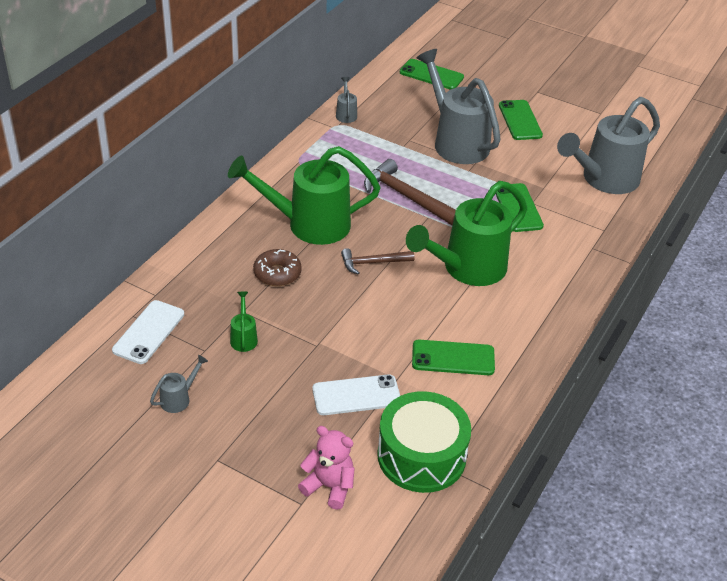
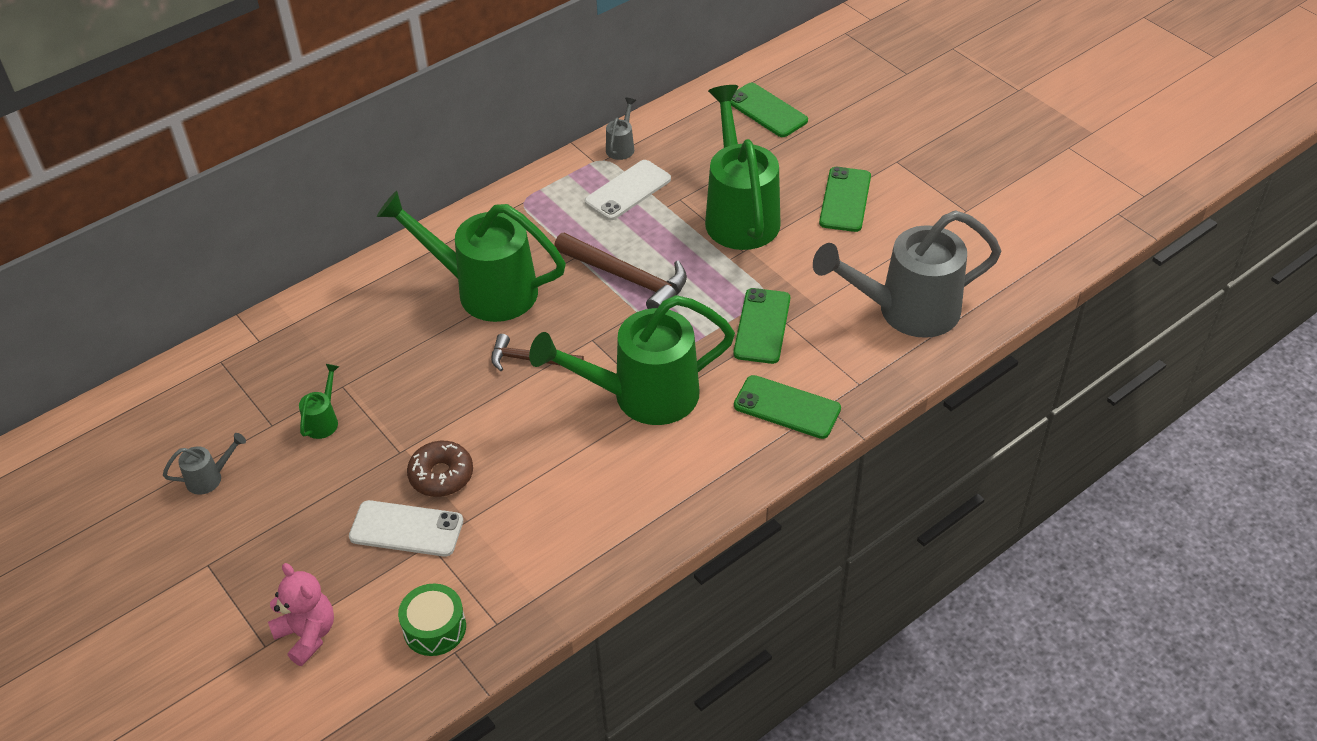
camera: 25 degrees right, 5 degrees up
white phone [112,300,184,364] -> white phone moved to [585,160,671,220]
brown donut [253,249,302,286] -> brown donut moved to [407,441,473,497]
brown hammer [364,159,456,225] -> brown hammer turned 150 degrees clockwise [554,233,687,309]
green drum [377,391,471,493] -> green drum [398,584,466,656], size x0.56
green phone [412,340,495,375] -> green phone moved to [734,375,841,439]
grey watering can [417,49,501,164] -> green watering can [705,85,781,250]

